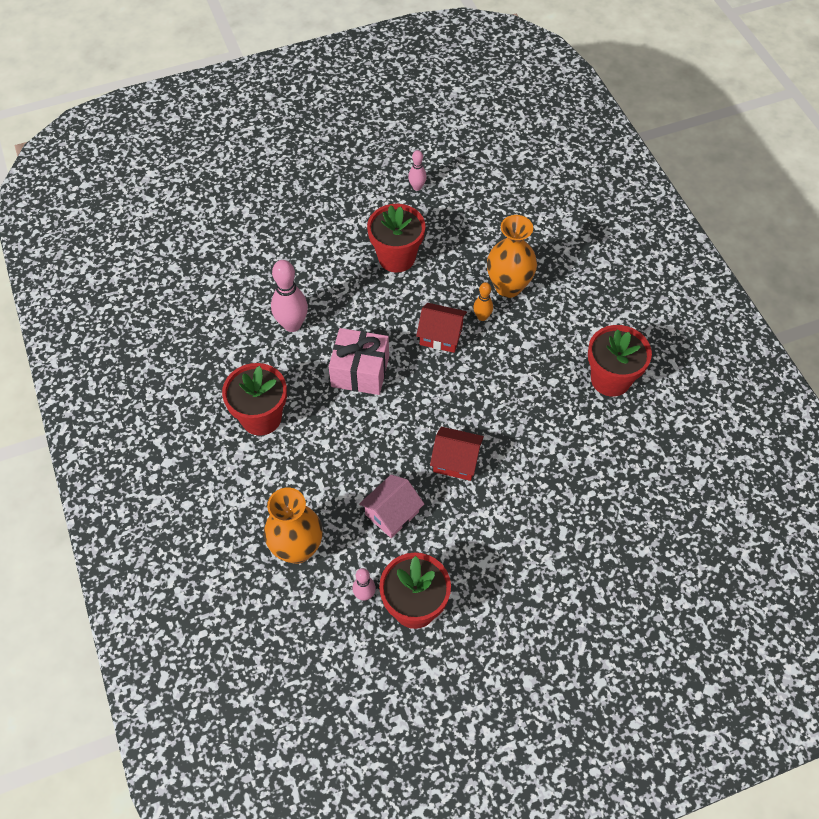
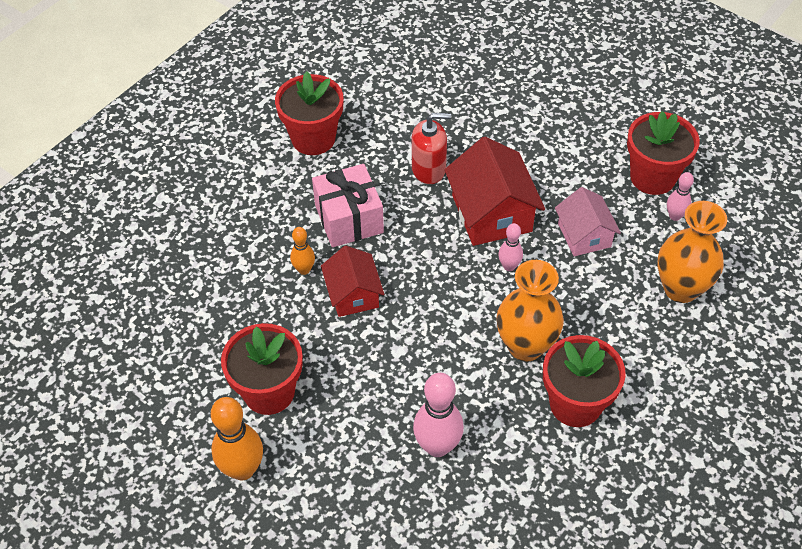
camera: 120 degrees left, 5 degrees down
pink gift [329,328,389,395] -> pink gift moved to [312,164,384,247]
pink house [359,475,424,538] -> pink house turned 60 degrees clockwise [555,187,621,256]
pink bowling pin [408,150,427,191] -> pink bowling pin moved to [498,223,523,271]
red house [430,427,484,481] -> red house [444,137,545,246], size x1.58
orange vase [487,215,537,298] -> orange vase moved to [497,260,564,361]
none -> orange bowling pin [211,397,263,480]
none -> red soap dispenser [412,113,451,184]

